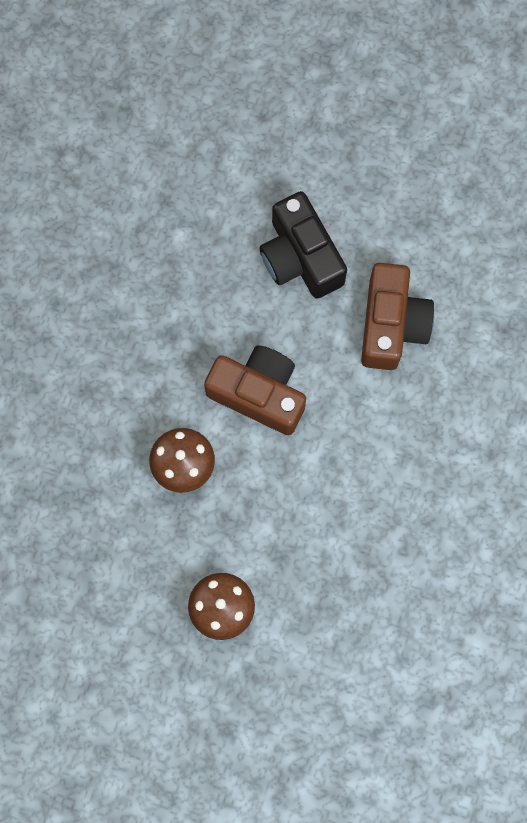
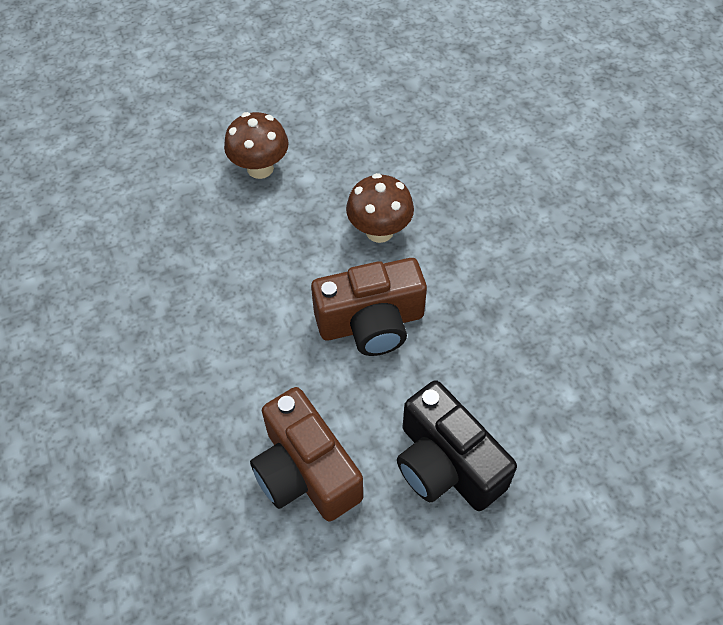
camera: 140 degrees right, 20 degrees down
black camera [259,191,347,299] -> black camera turned 150 degrees counterclockwise [397,380,517,511]

